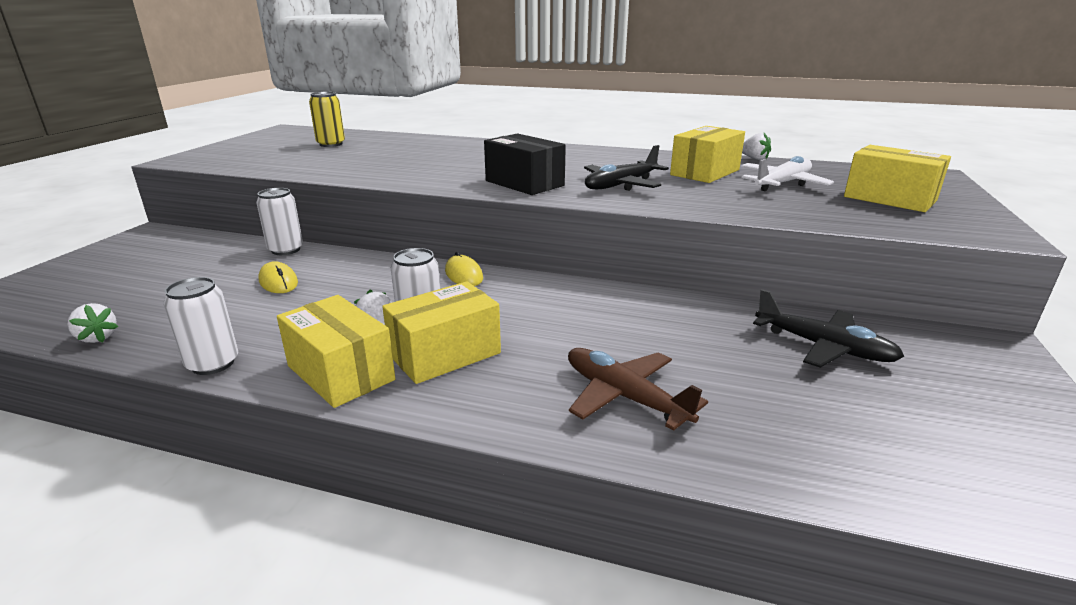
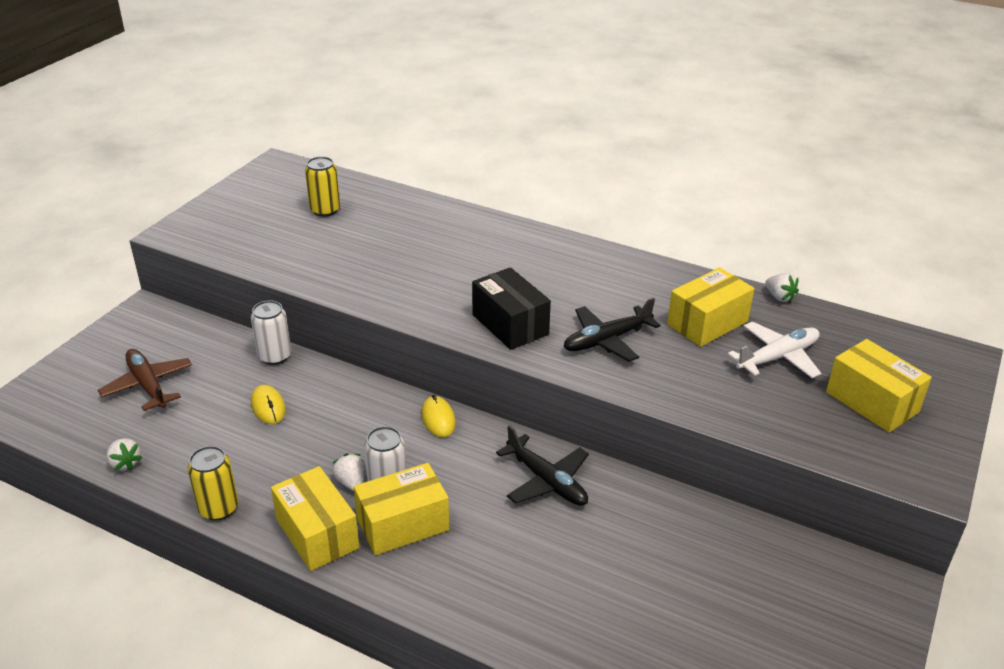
camera: 10 degrees right, 10 degrees up
white can [163,277,238,375] -> yellow can [188,446,238,520]
brown plane [568,348,708,431] -> brown plane moved to [98,349,192,411]
black plane [753,289,905,368] -> black plane moved to [496,425,589,506]

